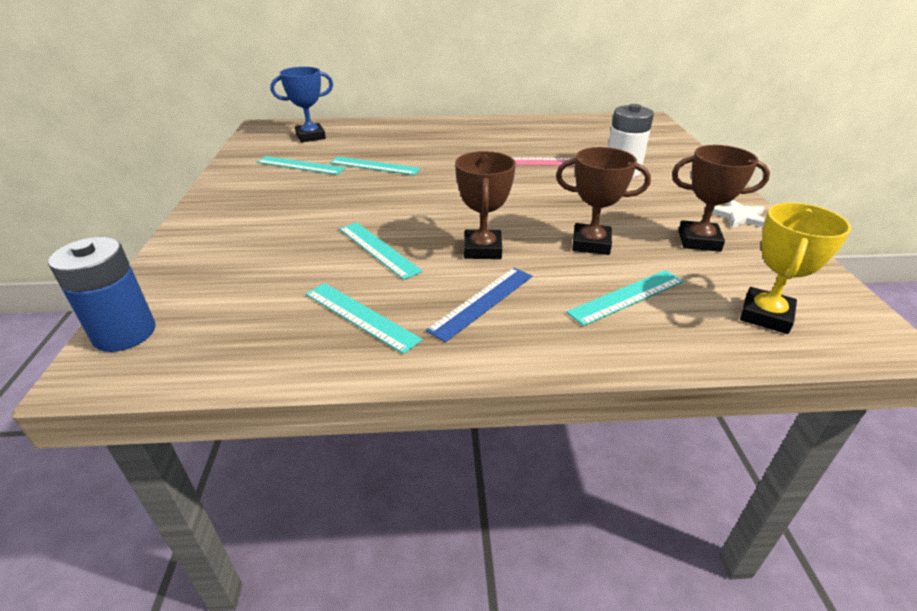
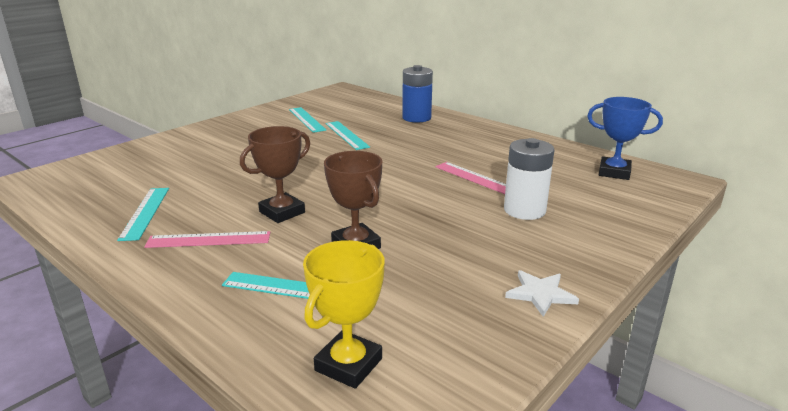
camera: 45 degrees right, 10 degrees down
blue battery [48,237,156,352] -> blue battery moved to [402,65,433,123]
blue trophy [270,67,333,142] -> blue trophy moved to [587,97,663,180]
turquoise ruler [339,222,423,280] -> none
blue ruler [426,268,532,342] -> pink ruler [144,231,270,248]
brown trophy [672,145,770,252] -> none
yellow trophy [740,203,851,334] -> yellow trophy turned 45 degrees counterclockwise [303,240,385,389]

